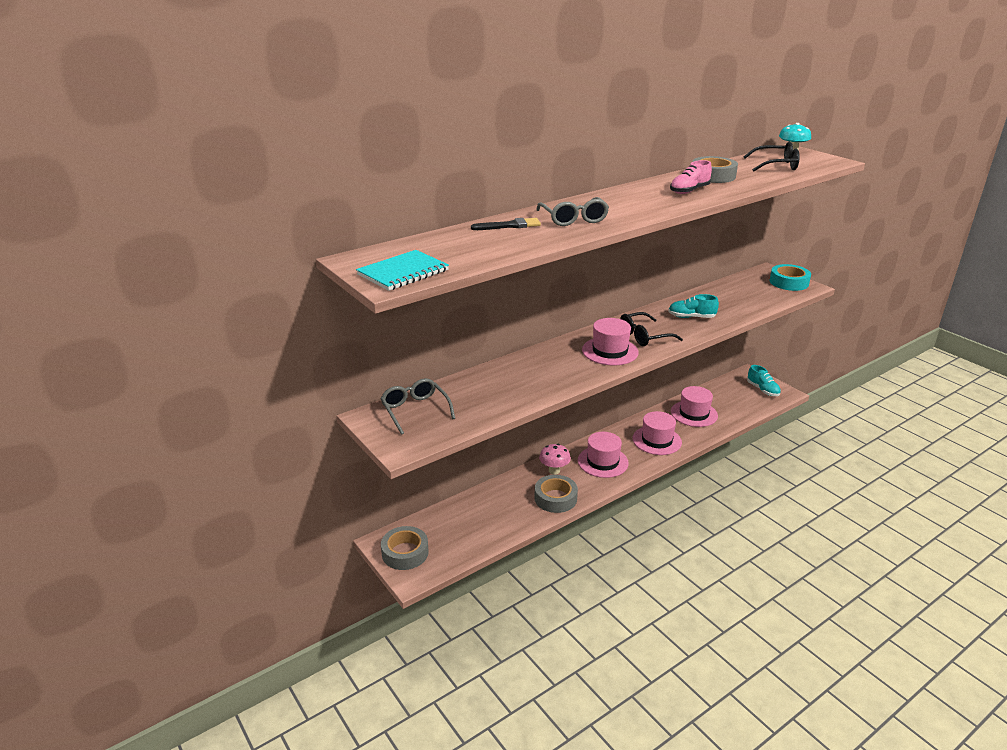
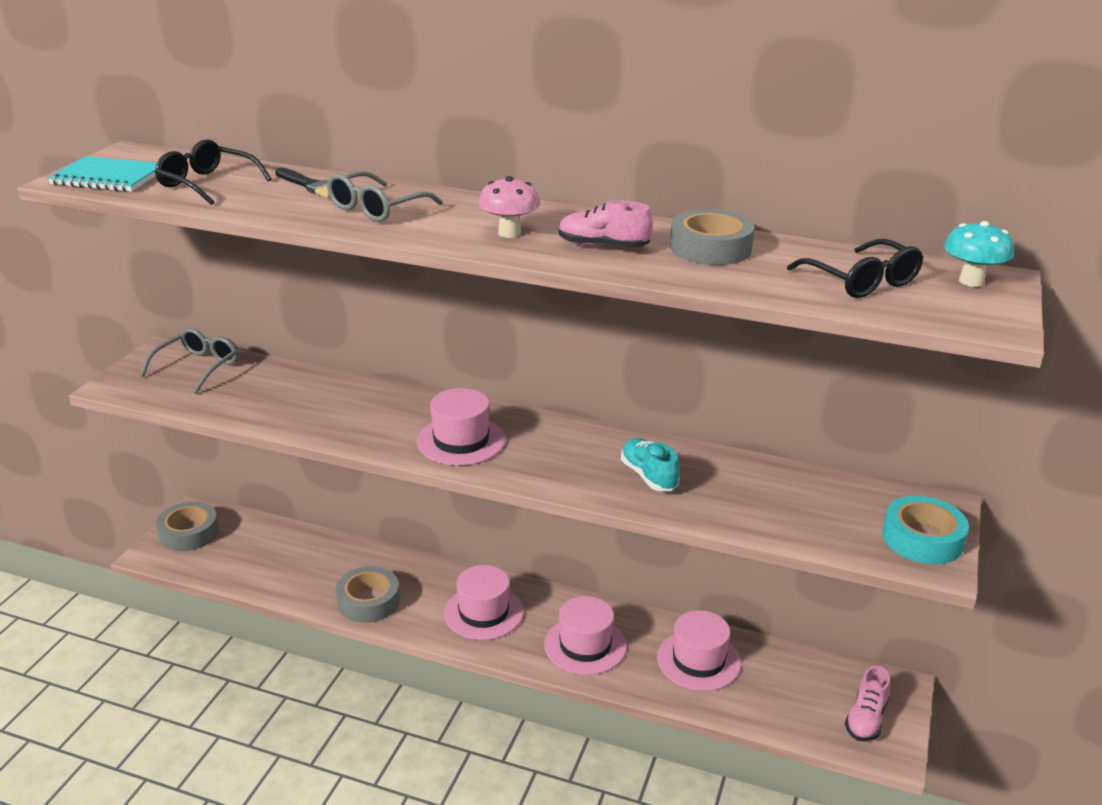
camera: 55 degrees right, 0 degrees up
pink mushroom [539,444,571,474] -> pink mushroom moved to [479,176,540,238]
black glasses [620,312,683,346] -> black glasses moved to [154,139,272,205]
turquoise shoe [747,365,781,396] -> pink shoe [845,666,890,742]

